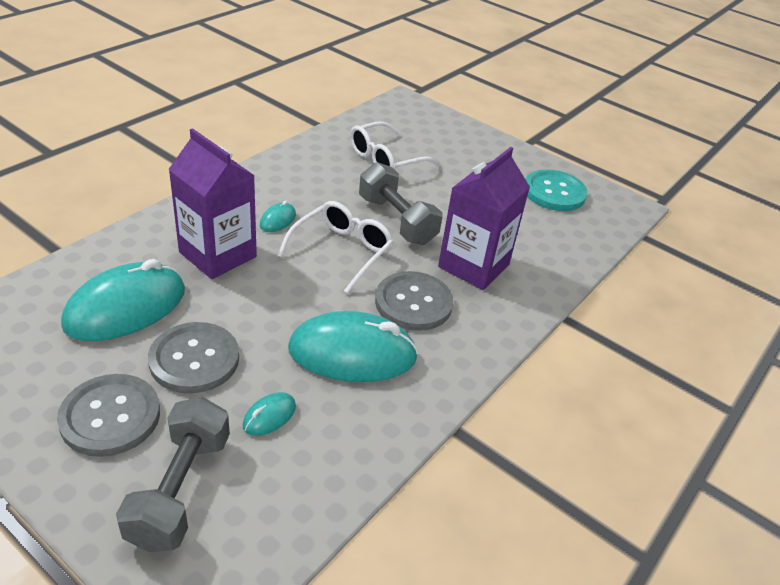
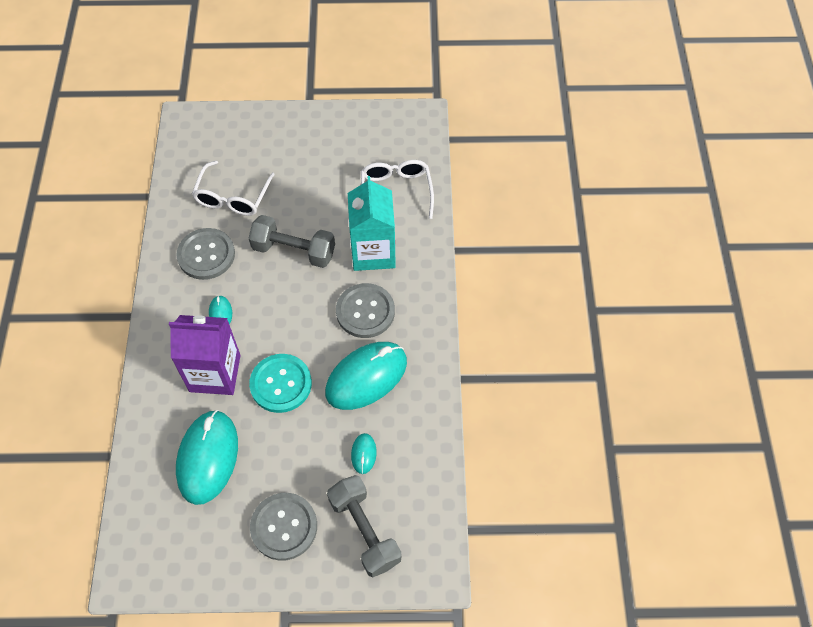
camera: 35 degrees left, 20 degrees up
grey button [148,322,239,393] -> grey button moved to [176,228,235,280]
white glasses [277,201,394,293] -> white glasses moved to [361,160,434,219]
purple carton [438,147,530,290] -> turquoise carton [348,176,396,271]
turquoise button [525,169,588,211] -> turquoise button moved to [249,354,312,413]

